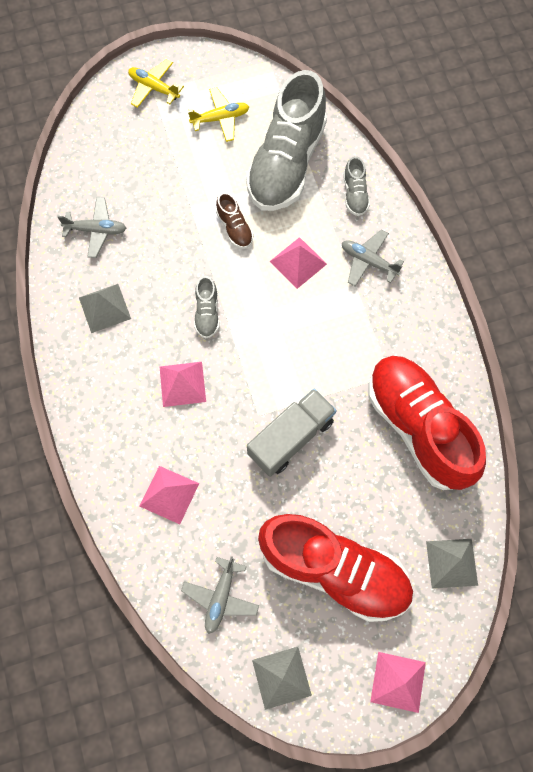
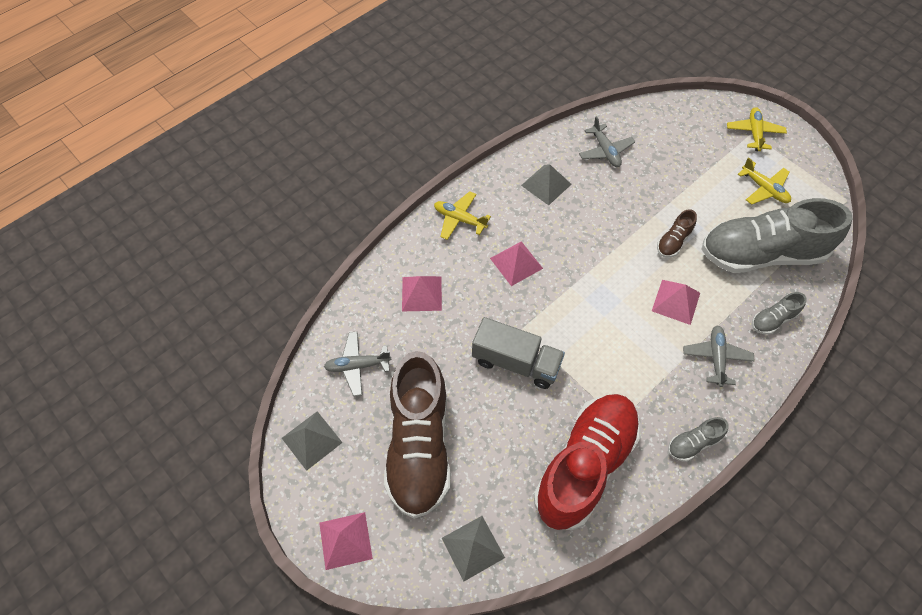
camera: 65 degrees right, 10 degrees down
grey shoe [194,276,220,338] -> grey shoe moved to [668,417,728,462]
red shoe [258,514,413,622] -> brown shoe [384,351,451,519]
none -> yellow plane [434,191,491,240]

